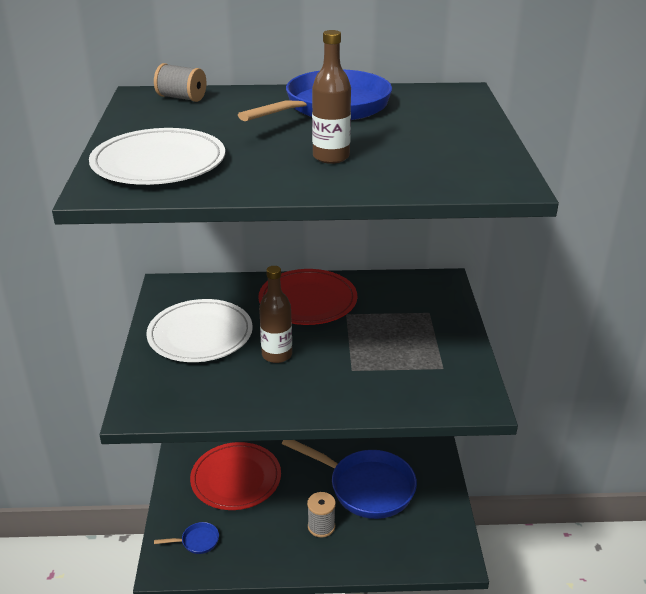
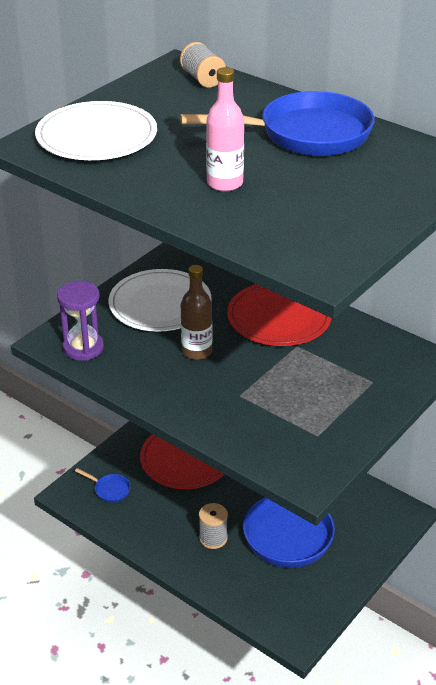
camera: 40 degrees right, 5 degrees up
brown bottle [312,30,351,164] -> pink bottle [206,67,244,192]
none -> purple hourglass [57,281,104,361]

